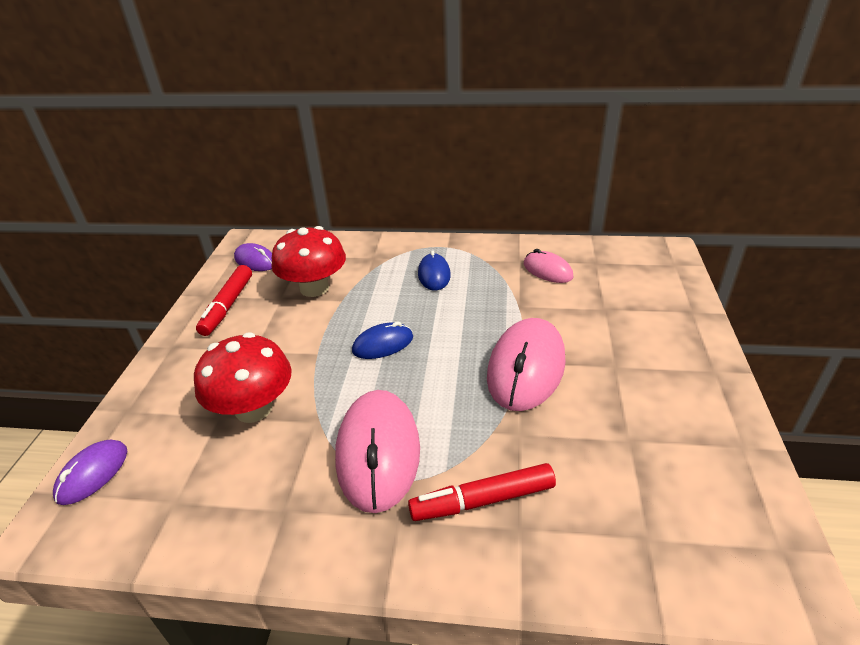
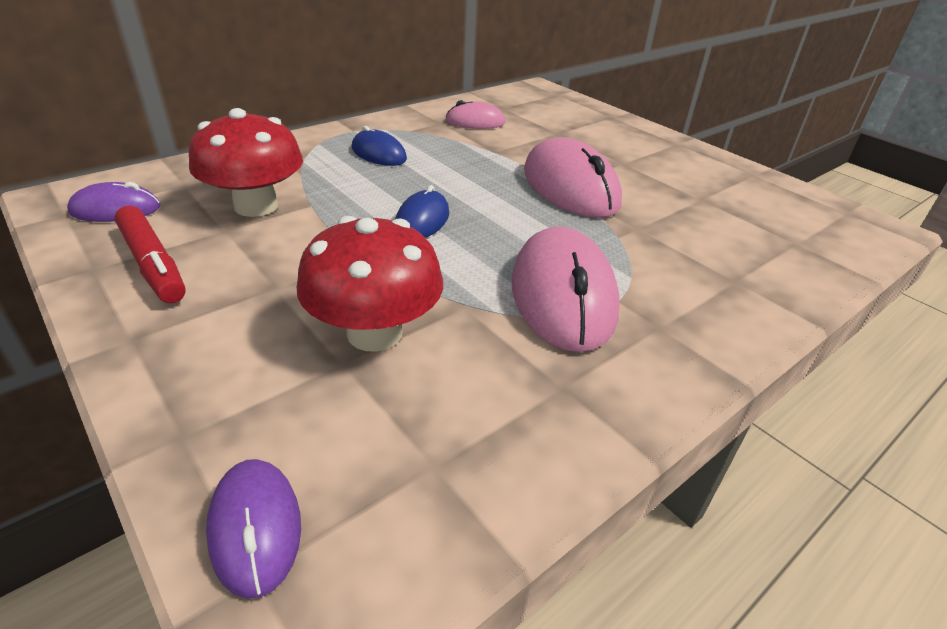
camera: 50 degrees left, 0 degrees up
pink mouse [335,390,420,513] -> pink mouse turned 45 degrees clockwise [512,226,619,352]
red marker [408,463,556,521] -> none

